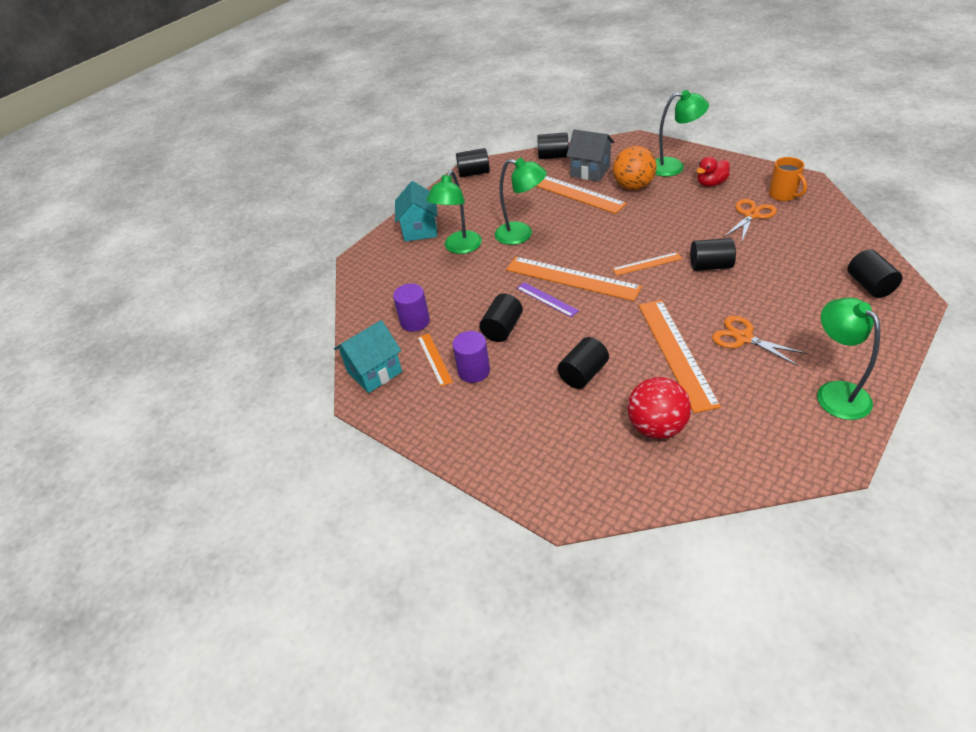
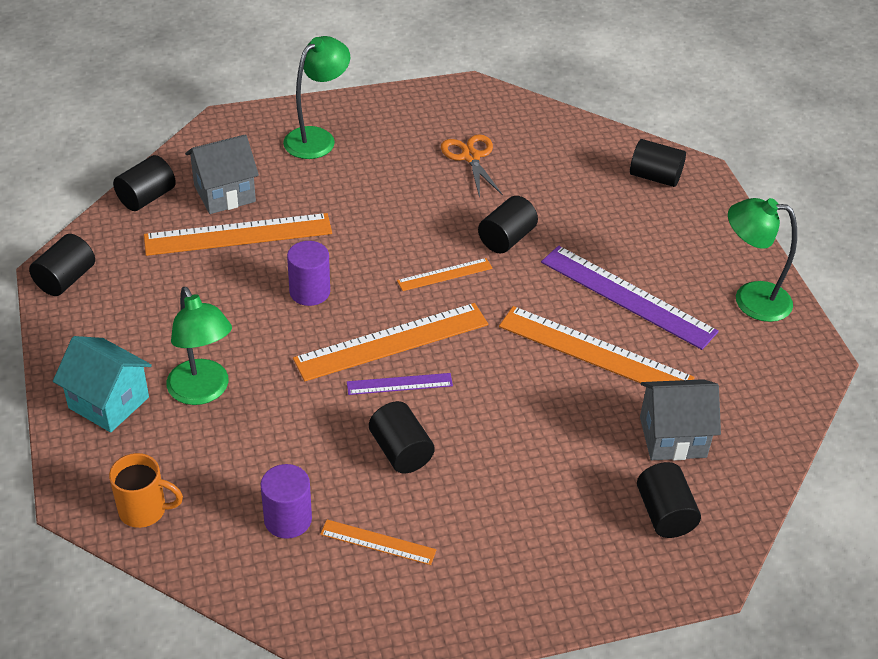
camera: 60 degrees left, 0 degrees up
turquoise house [334,320,402,393] -> none
purple cylinder [452,331,490,383] -> purple cylinder moved to [287,241,330,306]
green lamp [495,158,547,245] -> none
black cylinder [558,337,609,389] -> black cylinder moved to [637,462,701,538]
orange ruler [612,252,682,276] -> orange ruler turned 45 degrees clockwise [397,258,493,291]
orange ball [613,146,657,190] -> none
red ball [627,377,691,439] -> grey house [640,379,721,460]
red duck [696,156,730,187] -> none
orange scissors [712,316,807,366] -> purple ruler [541,246,719,350]
orange mug [769,157,807,201] -> orange mug moved to [109,453,183,528]

